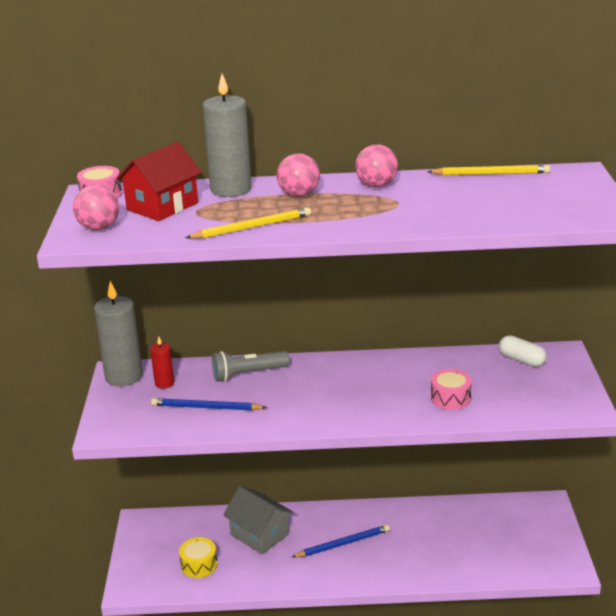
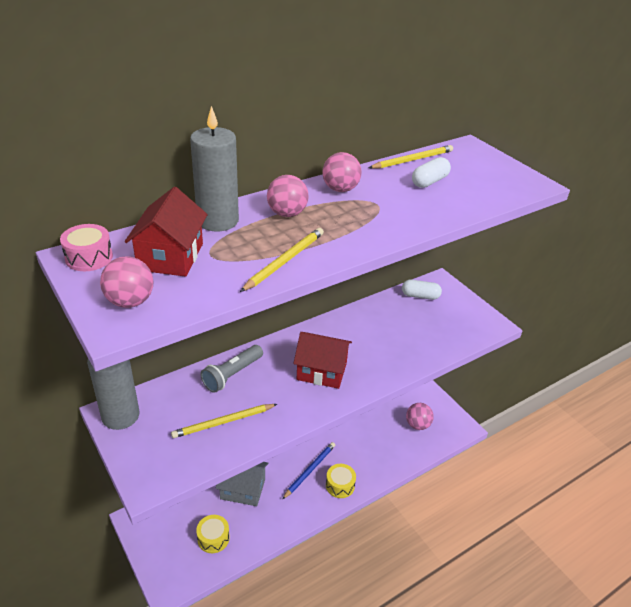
camera: 35 degrees left, 10 degrees up
red candle [150,336,174,389] -> none
blue pencil [151,398,267,411] -> yellow pencil [171,404,277,438]
pink drum [431,369,472,410] -> none
none -> red house [293,332,352,389]
none -> yellow drum [326,464,356,498]
none -> pink ball [406,403,434,430]
none -> white capsule [412,157,451,188]

